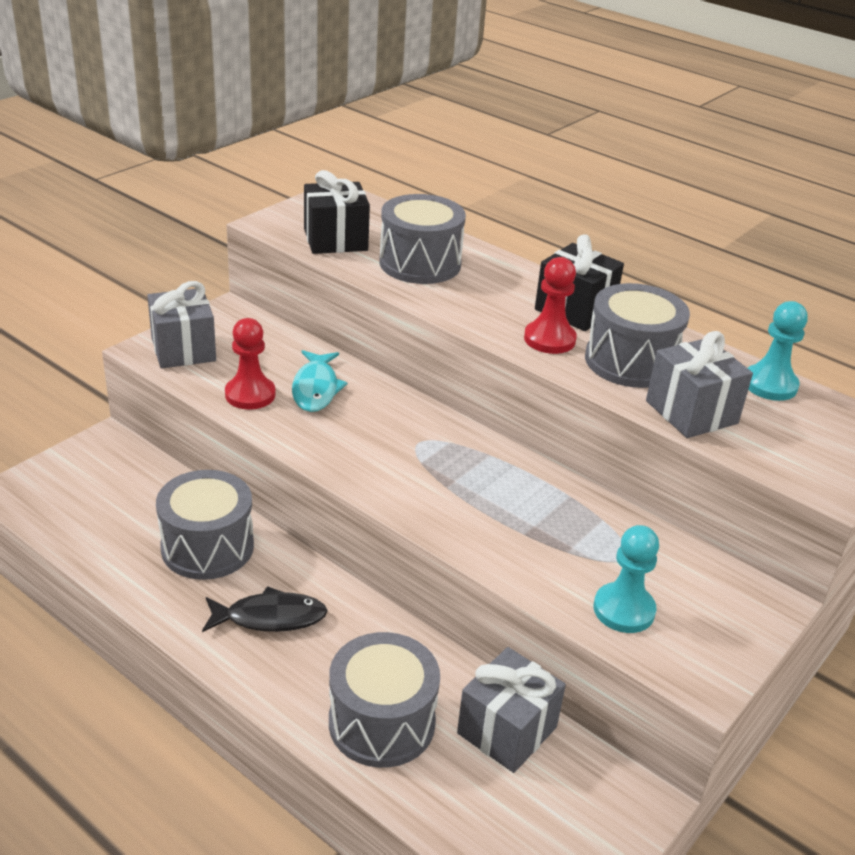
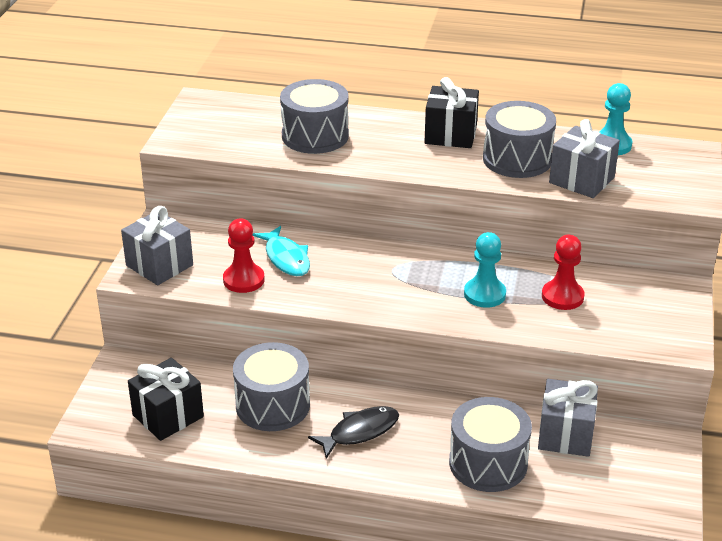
camera: 25 degrees left, 0 degrees up
black gift [304,170,370,254] -> black gift moved to [128,358,204,441]
red pawn [524,257,577,354] -> red pawn moved to [542,235,584,310]
turquoise pawn [593,525,659,633] -> turquoise pawn moved to [464,232,506,308]

